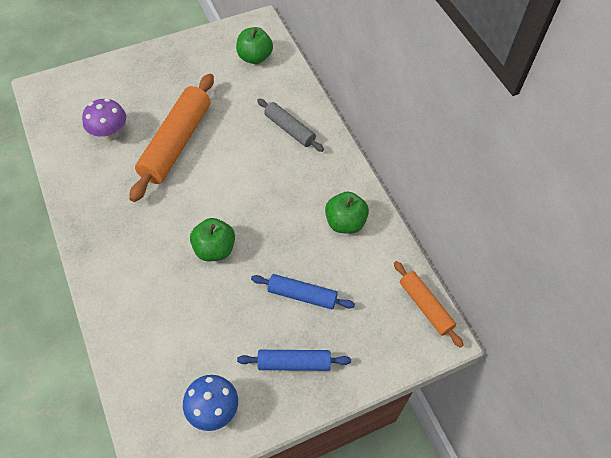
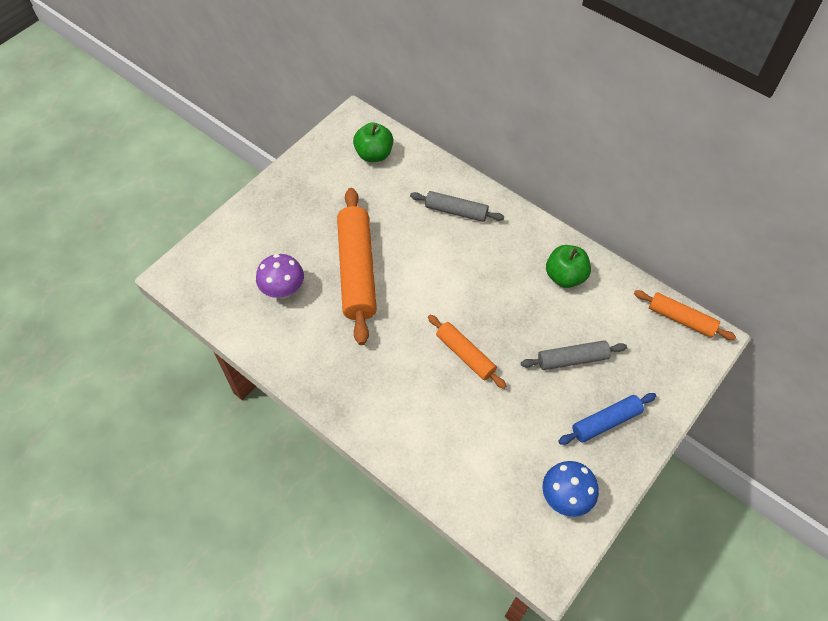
camera: 25 degrees left, 0 degrees up
green apple [190,218,235,261] -> orange rolling pin [428,315,506,389]
blue rolling pin [251,274,355,309] -> grey rolling pin [521,340,627,370]

